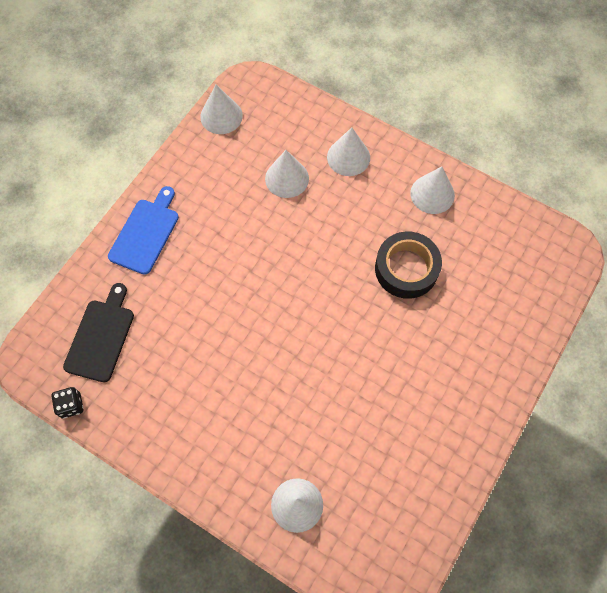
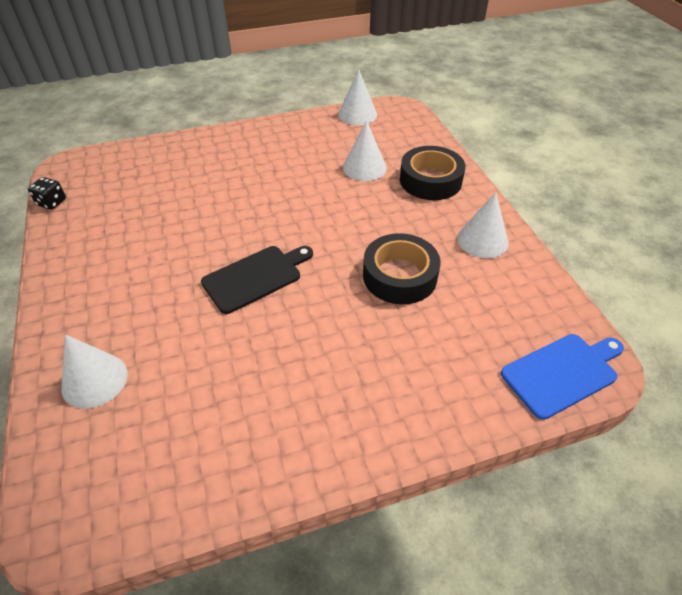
camera: 40 degrees right, 20 degrees down
black cutting board [63,283,134,382] -> black cutting board moved to [201,246,313,314]
blue cutting board [108,186,179,275] -> blue cutting board moved to [501,334,624,420]
white cone [327,127,370,176] -> black tape [400,146,466,200]

